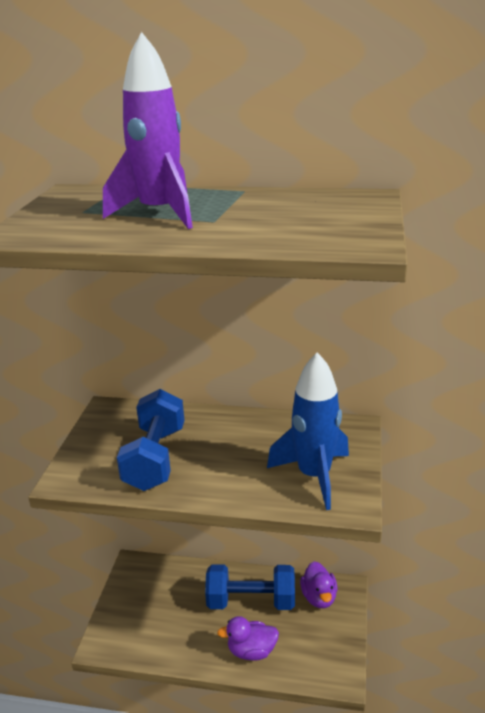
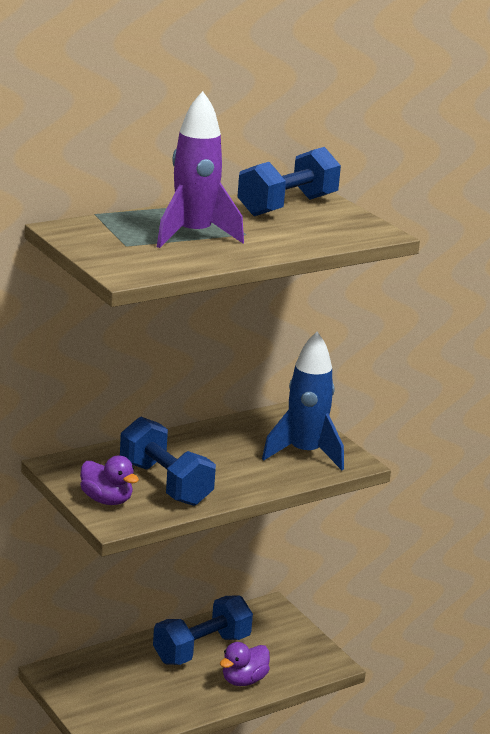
camera: 45 degrees left, 5 degrees down
purple duck [300,561,337,608] -> purple duck moved to [80,456,139,505]
none -> blue dumbbell [237,147,341,216]

